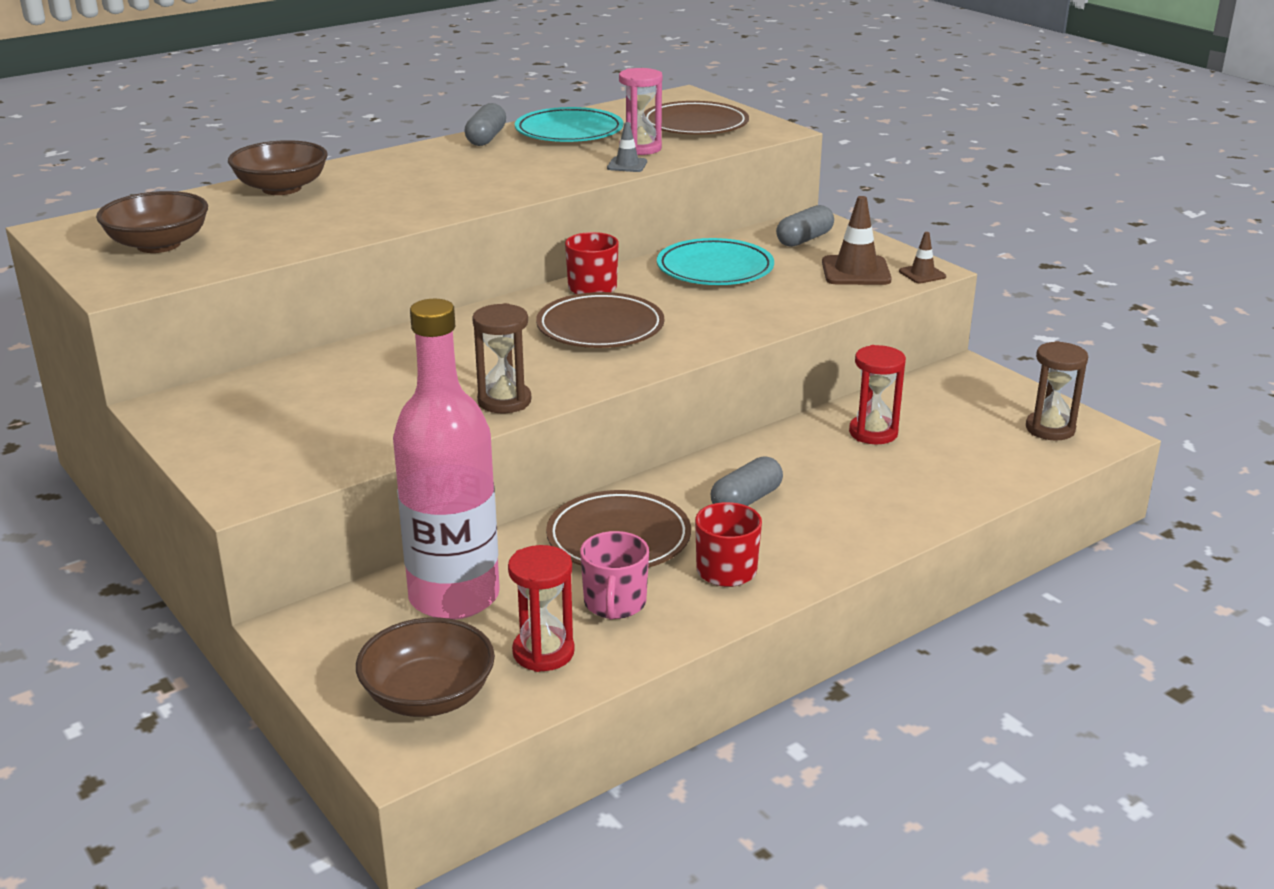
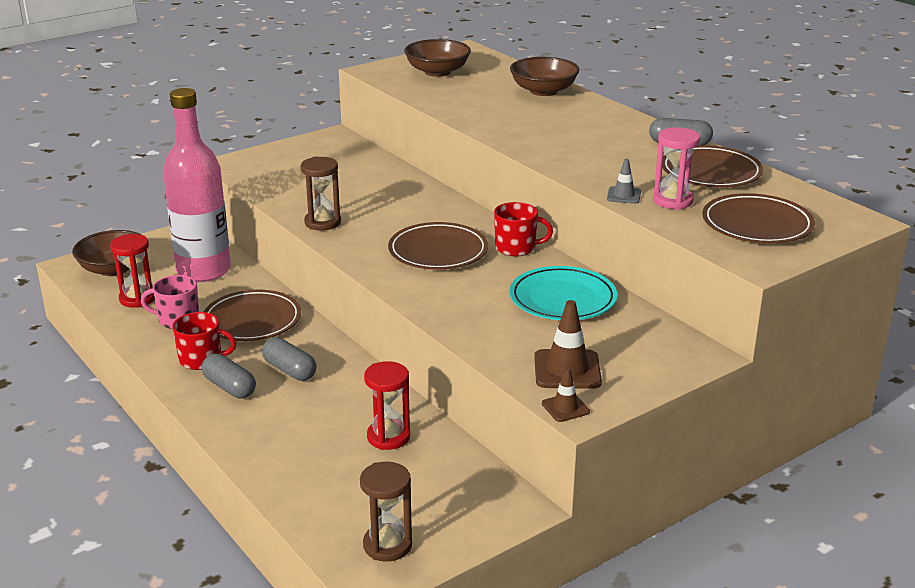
camera: 90 degrees right, 0 degrees up
turquoise plate [515,107,623,142] -> brown plate [662,145,763,187]
grey capsule [776,205,834,247] -> grey capsule moved to [202,353,256,399]

